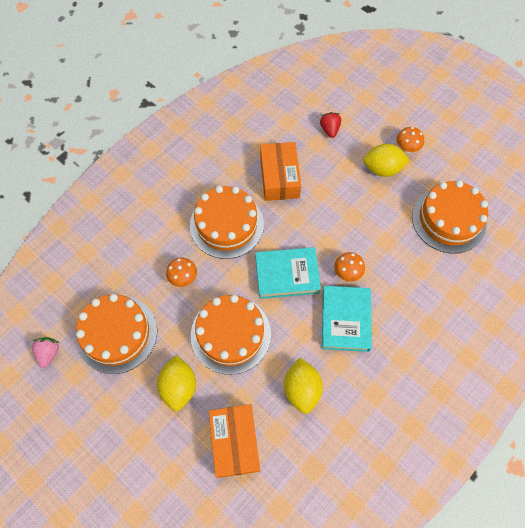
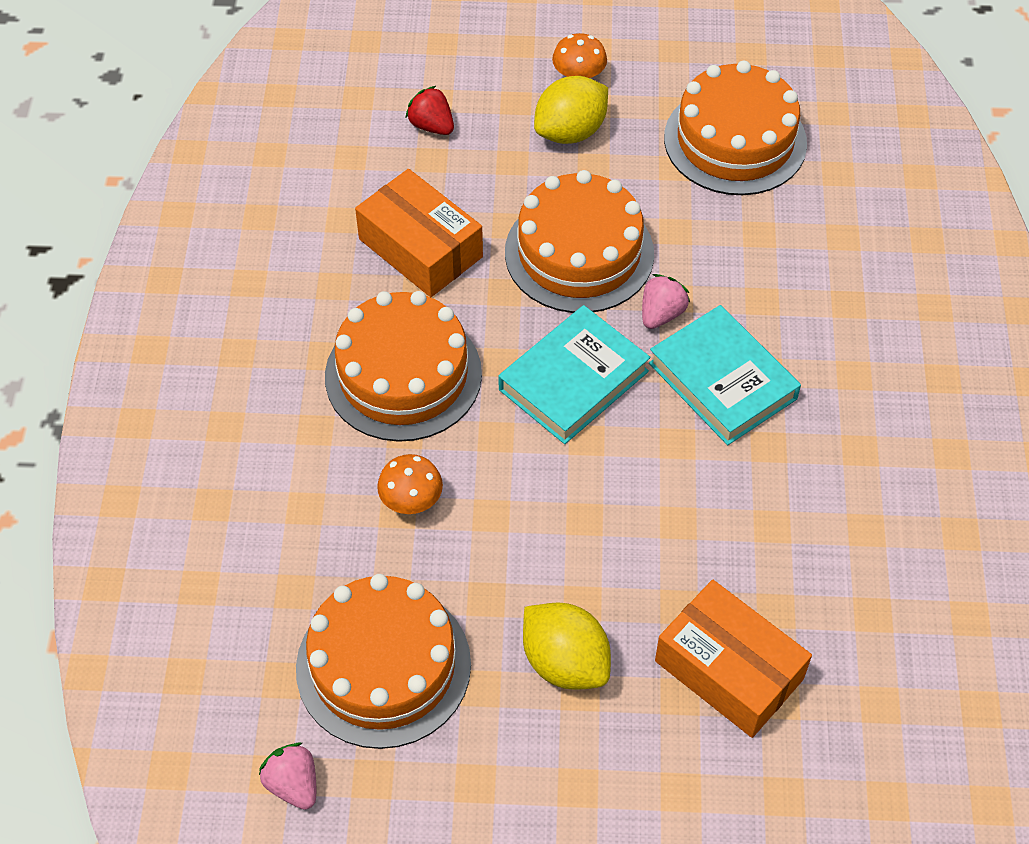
camera: 40 degrees left, 10 degrees down
orange cake [191,295,271,375] -> orange cake moved to [505,170,654,313]
yellow lemon [284,358,323,414] -> none
orange mushroom [334,252,365,282] -> pink strawberry [642,274,690,329]

